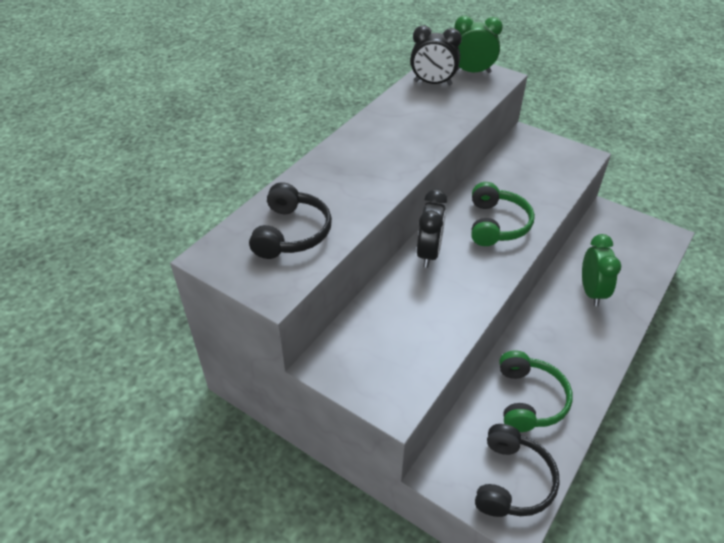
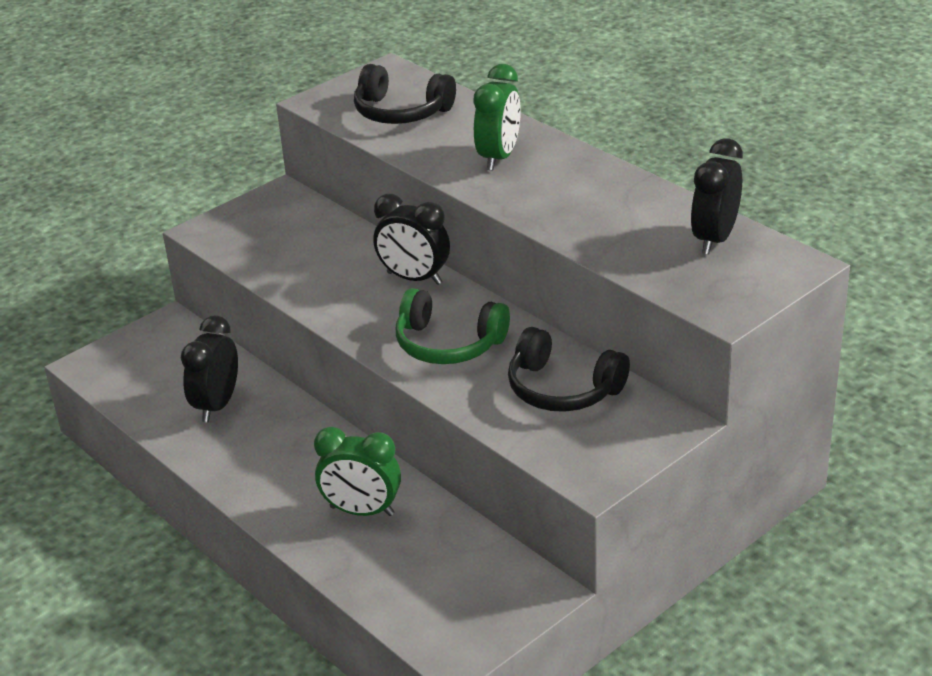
camera: 105 degrees right, 10 degrees down
green clock [454,15,503,73] -> green clock moved to [474,64,521,171]
black headphones [475,424,560,517] -> black headphones moved to [508,327,630,412]
green headphones [499,351,573,432] -> black clock [181,315,238,422]

